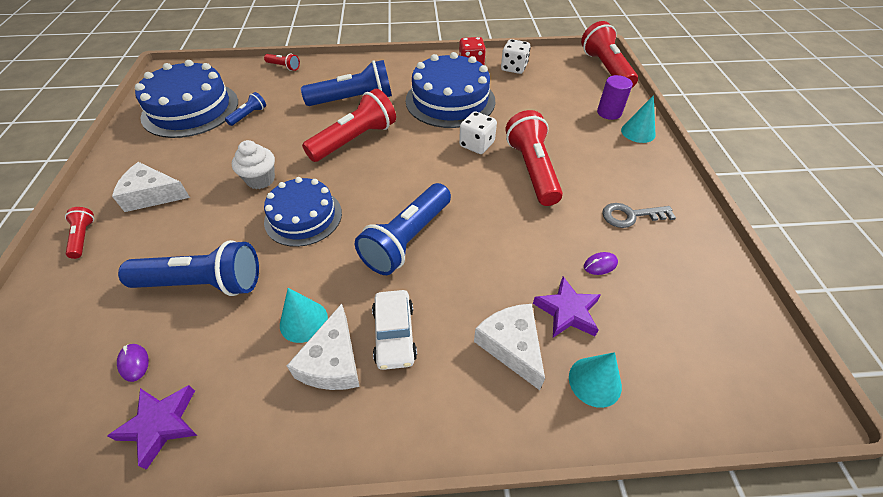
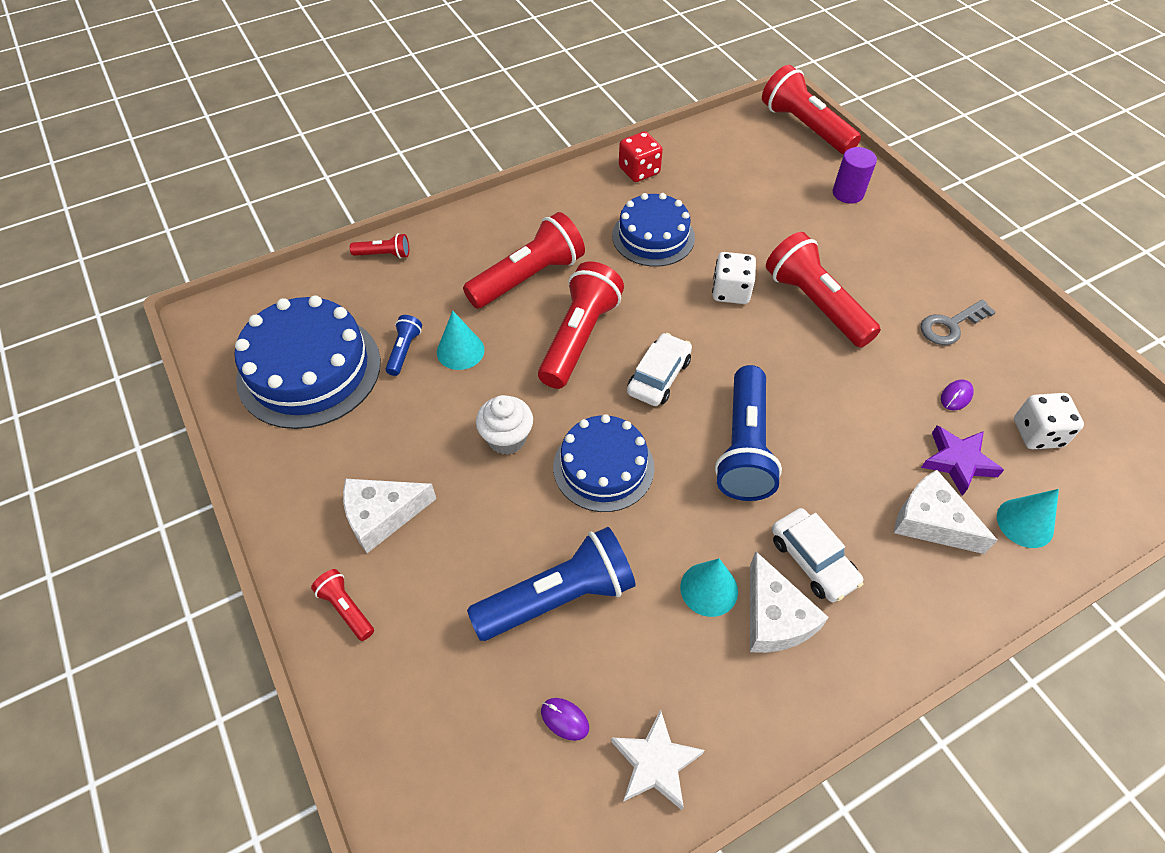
camera: 25 degrees left, 5 degrees up
purple star [107,385,198,470] -> white star [611,710,705,810]
blue flashlight [301,60,392,106] -> red flashlight [463,212,585,309]
blue cake [406,52,495,128] -> blue cake [612,193,695,267], size x0.66
white dice [501,39,530,74] -> white dice moved to [1014,393,1084,449]
turquoise cone [621,95,655,143] -> turquoise cone moved to [437,311,485,370]
none -> white car [627,333,692,406]

